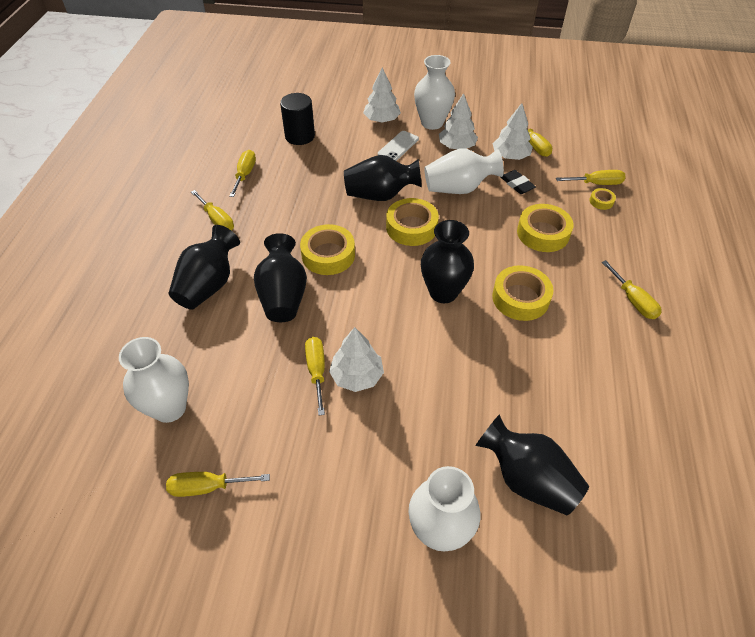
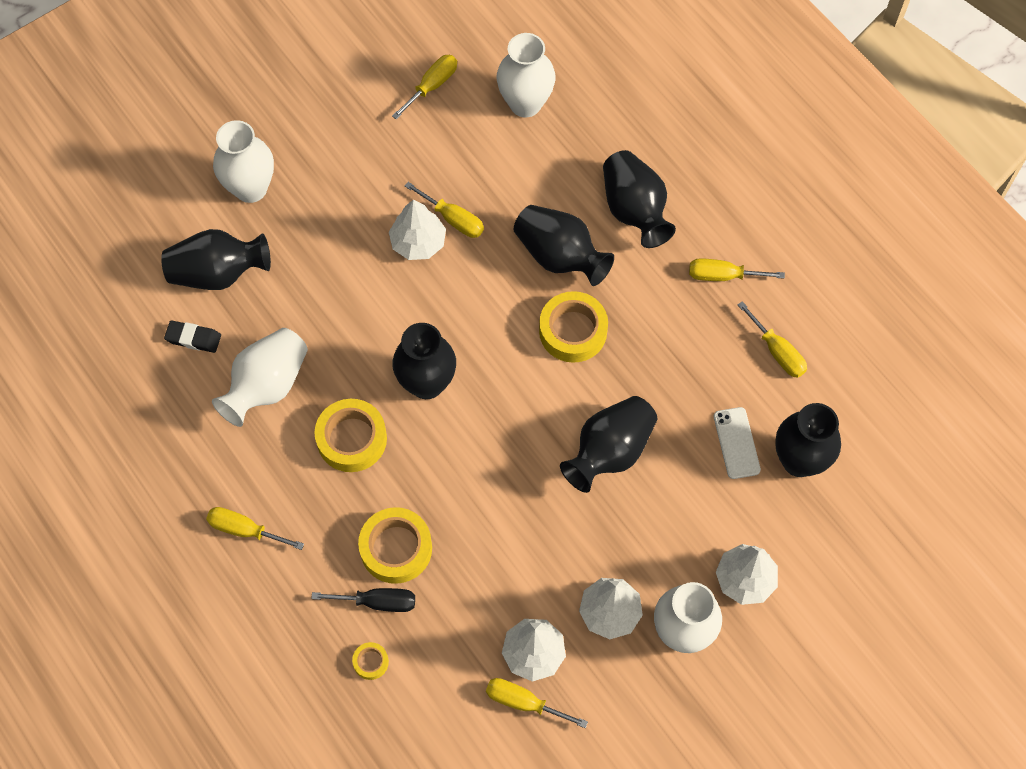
camera: 135 degrees right, 15 degrees up
black cylinder [280,93,315,145] -> black vase [775,403,841,477]
white phone [378,131,419,161] -> white phone moved to [714,407,761,479]
yellow tape [386,198,439,246] -> none
white vase [424,148,504,194] -> white vase moved to [212,328,308,427]
black eraser [501,170,536,194] -> black eraser moved to [164,320,221,353]
yellow screwdriver [556,170,626,185] -> none
none -> black screwdriver [311,588,415,612]

